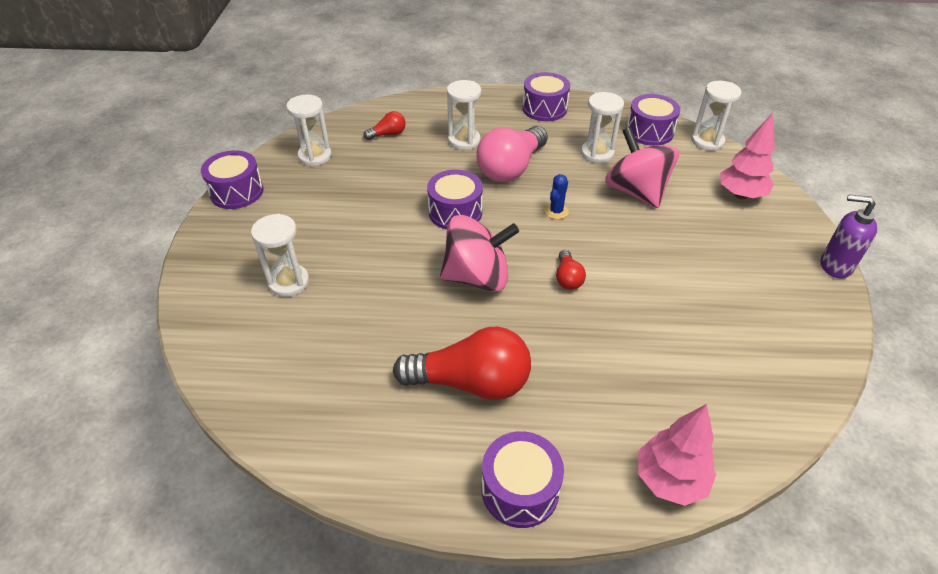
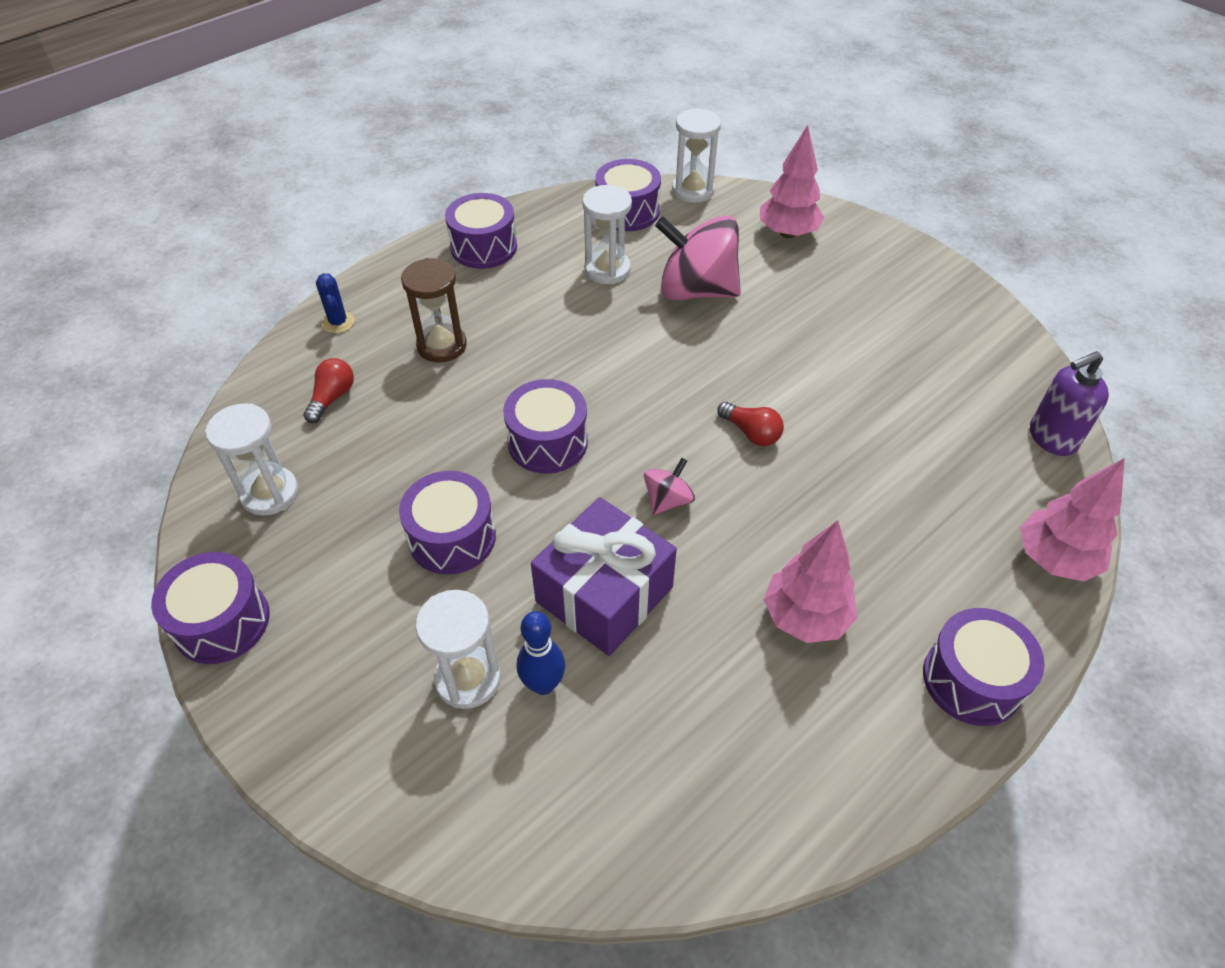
camera: 45 degrees left, 5 degrees up
red light bulb [393,327,531,400] -> pink tree [764,520,857,643]
pink spinning top [440,215,519,292] -> pink spinning top [644,458,695,515], size x0.47
white hourglass [447,80,481,150] -> brown hourglass [401,258,467,363]
pink light bulb [476,126,548,182] -> none
blue cactus [544,174,569,219] -> blue cactus moved to [316,273,355,333]
purple soap dispenser [821,194,877,278] -> purple soap dispenser moved to [1030,351,1109,456]
none -> purple drum [399,471,496,575]
none -> blue bowling pin [517,611,565,695]
none -> purple gift [531,497,677,656]

